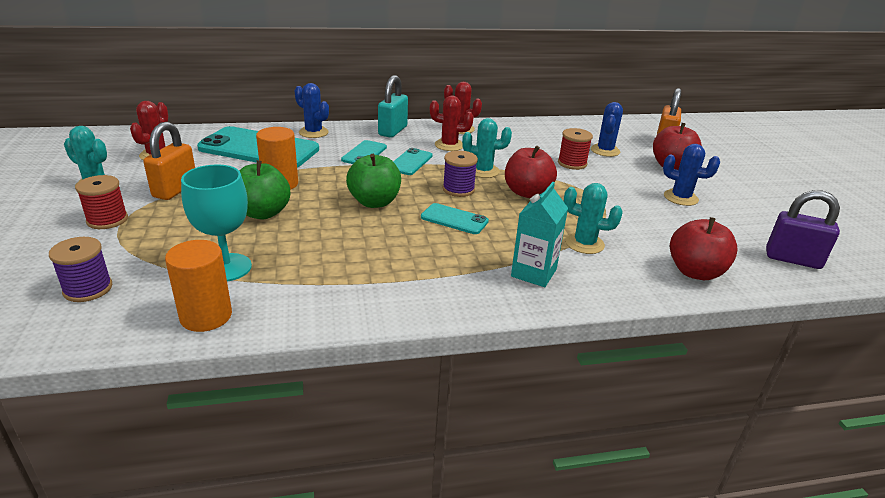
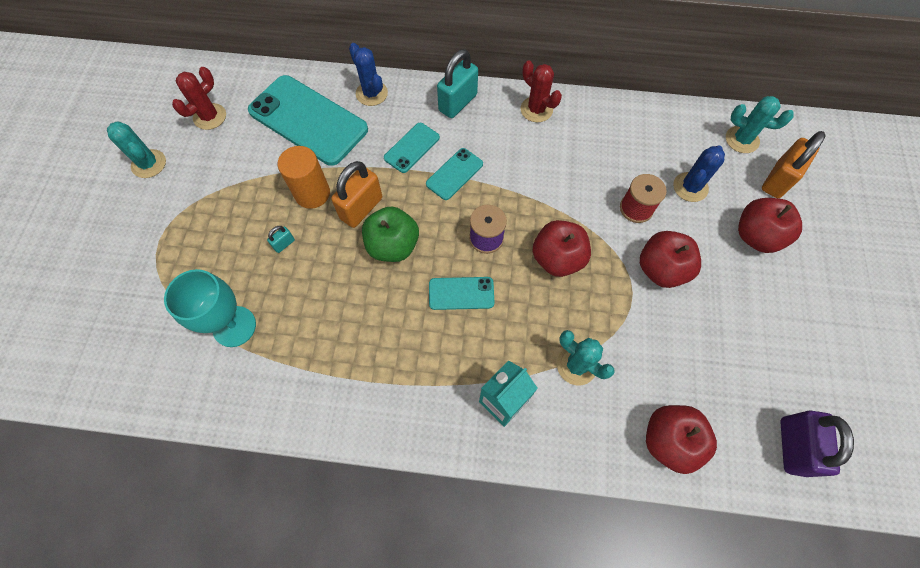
camera: 20 degrees right, 35 degrees up
purple spool [49,237,112,302] -> none
red spool [75,175,128,229] -> none
orange padlock [143,122,195,200] -> orange padlock moved to [331,161,382,228]
orange cylinder [165,240,232,332] -> none
green apple [240,160,290,219] -> turquoise padlock [267,226,295,253]
turquoise phone [421,203,489,234] -> turquoise phone turned 45 degrees counterclockwise [429,277,495,310]
red cactus [430,96,474,151] -> none
turquoise cactus [462,118,512,178] -> turquoise cactus moved to [726,96,794,153]
blue cactus [663,144,720,206] -> none
purple padlock [766,190,840,269] -> purple padlock turned 60 degrees clockwise [780,410,854,477]
none -> red apple [640,231,701,288]

